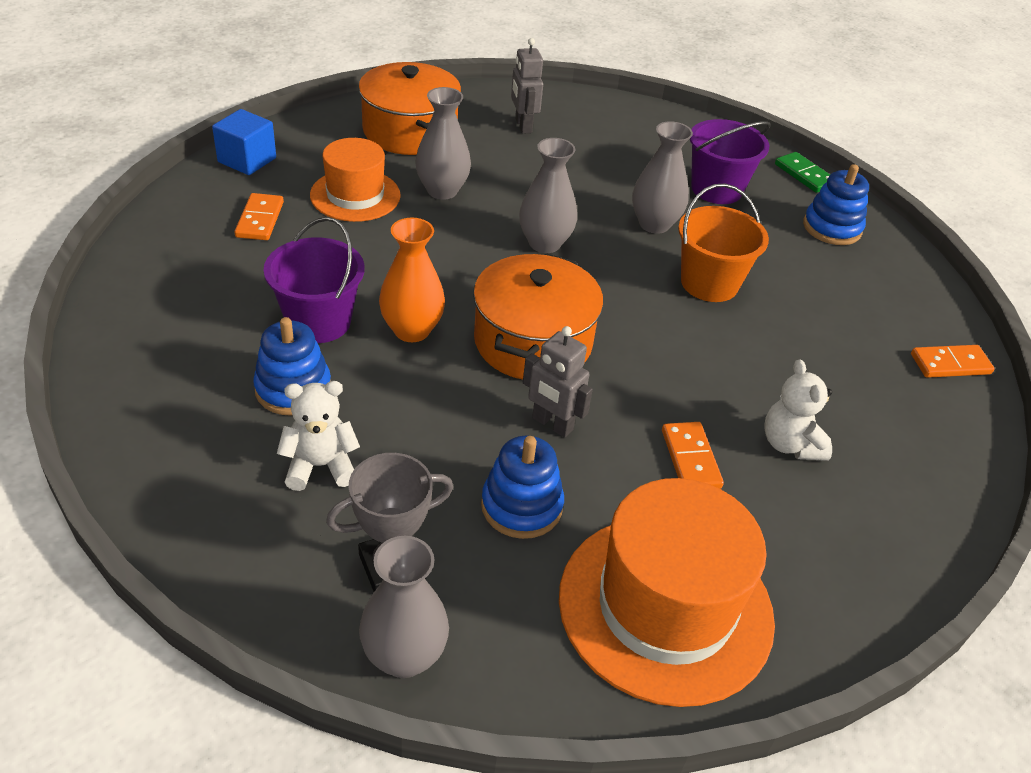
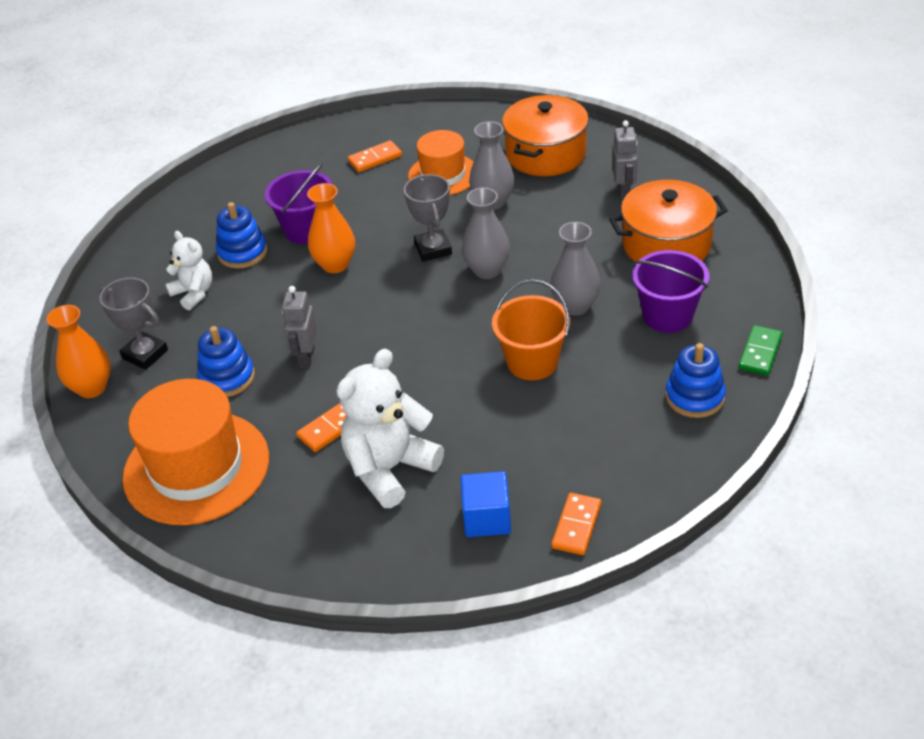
camera: 65 degrees right, 0 degrees up
blue cube [212,109,276,175] -> blue cube moved to [460,471,511,537]
grey vase [359,536,449,678] -> orange vase [47,305,111,398]
orange pot [473,254,603,380] -> orange pot moved to [609,180,728,261]
grey robot [511,38,543,134] -> grey robot turned 135 degrees clockwise [612,120,637,200]
white teddy bear [765,359,832,461] -> white teddy bear [336,349,444,508], size x1.71
orange domino [911,345,995,378] -> orange domino turned 60 degrees clockwise [551,493,601,555]
none -> grey trophy [404,174,452,262]

